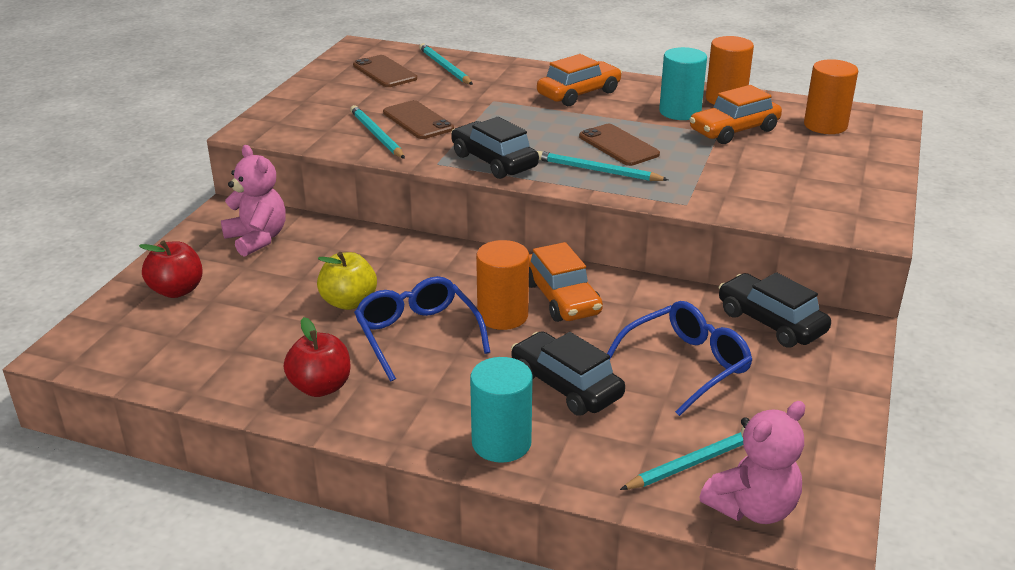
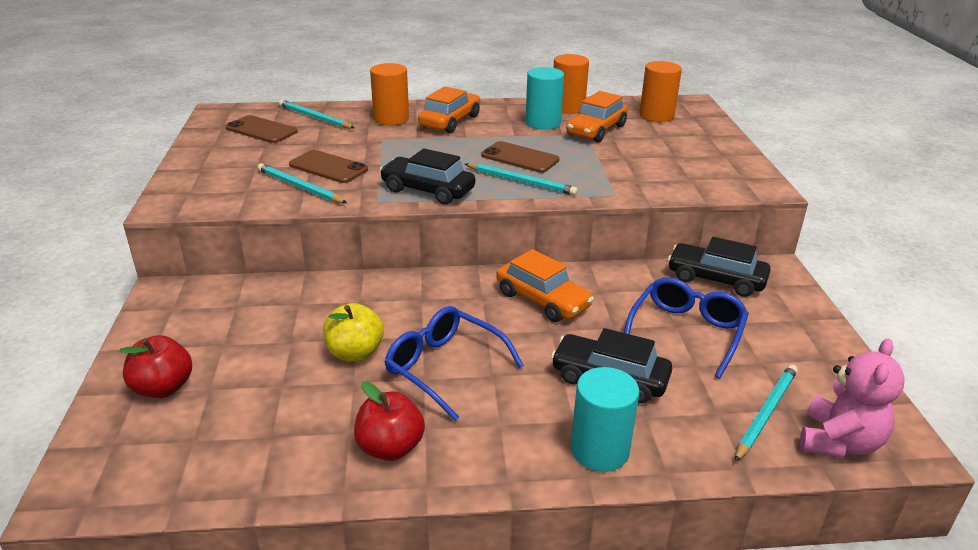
camera: 25 degrees left, 0 degrees up
pink teddy bear [221,145,286,257] -> none
orange cylinder [476,240,529,330] -> orange cylinder moved to [370,63,409,125]
turquoise pencil [537,151,669,181] -> turquoise pencil turned 150 degrees counterclockwise [465,163,578,196]

